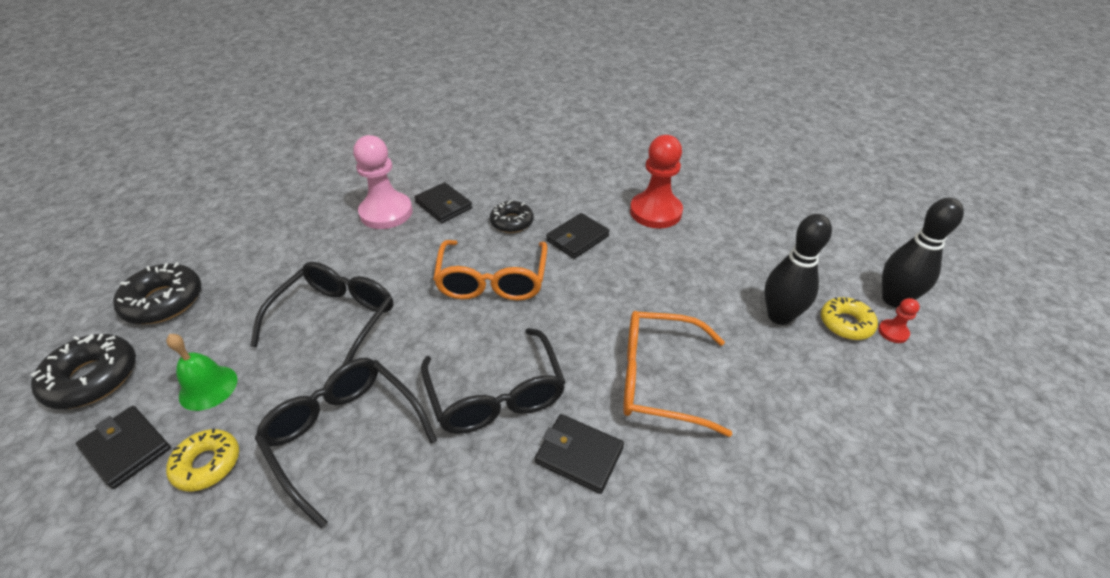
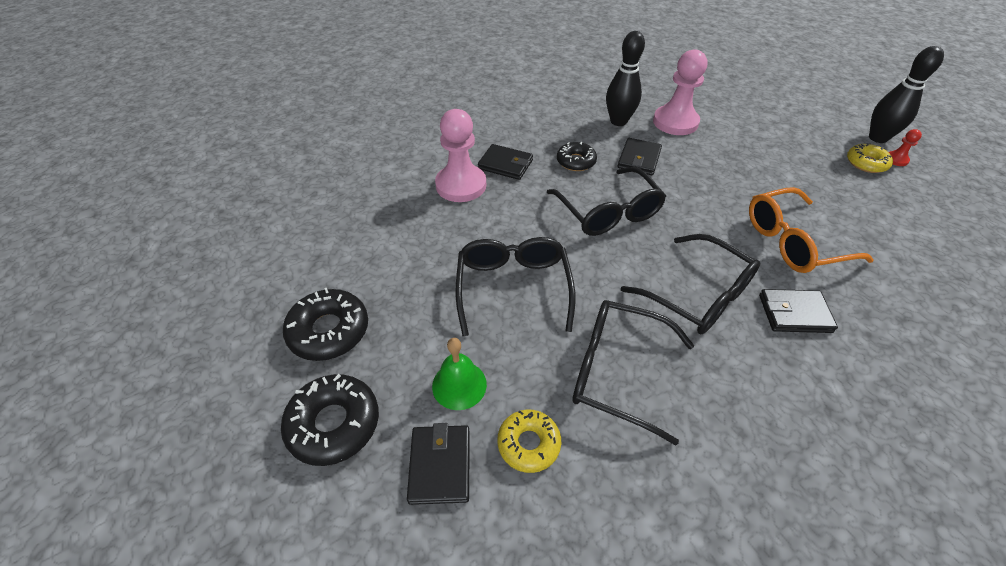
camera: 25 degrees left, 5 degrees up
black wallet [76,406,171,489] -> black wallet turned 75 degrees clockwise [407,423,470,505]
orange glasses [433,240,547,301] -> black glasses [547,167,666,236]
red pawn [630,135,683,228] -> pink pawn [653,49,707,135]
black bowling pin [764,214,832,325] -> black bowling pin moved to [606,31,645,126]

